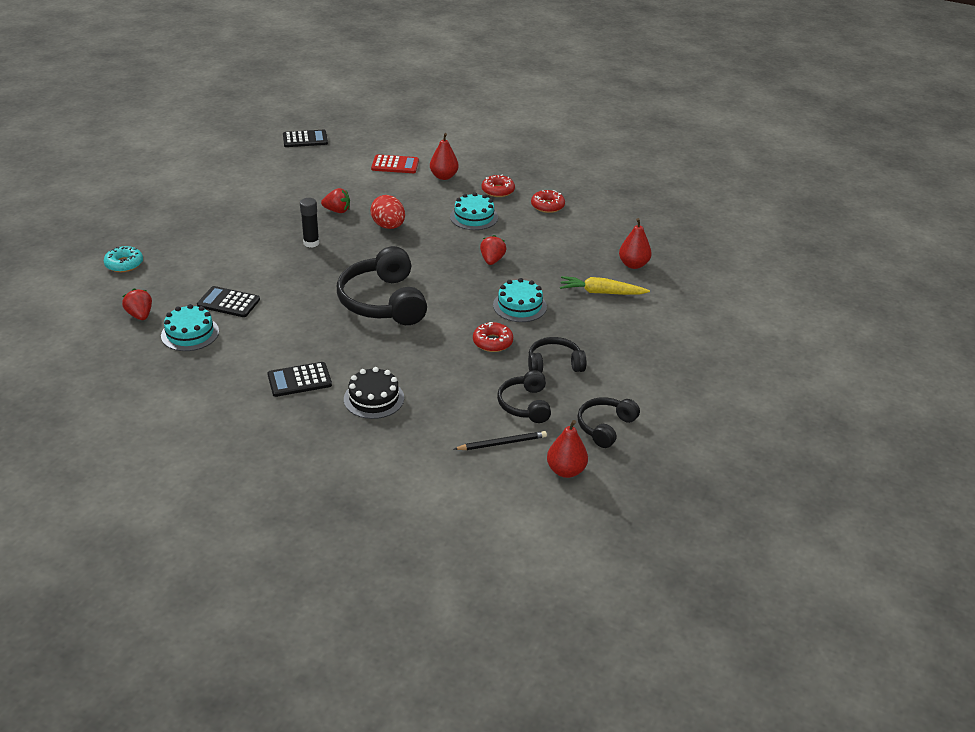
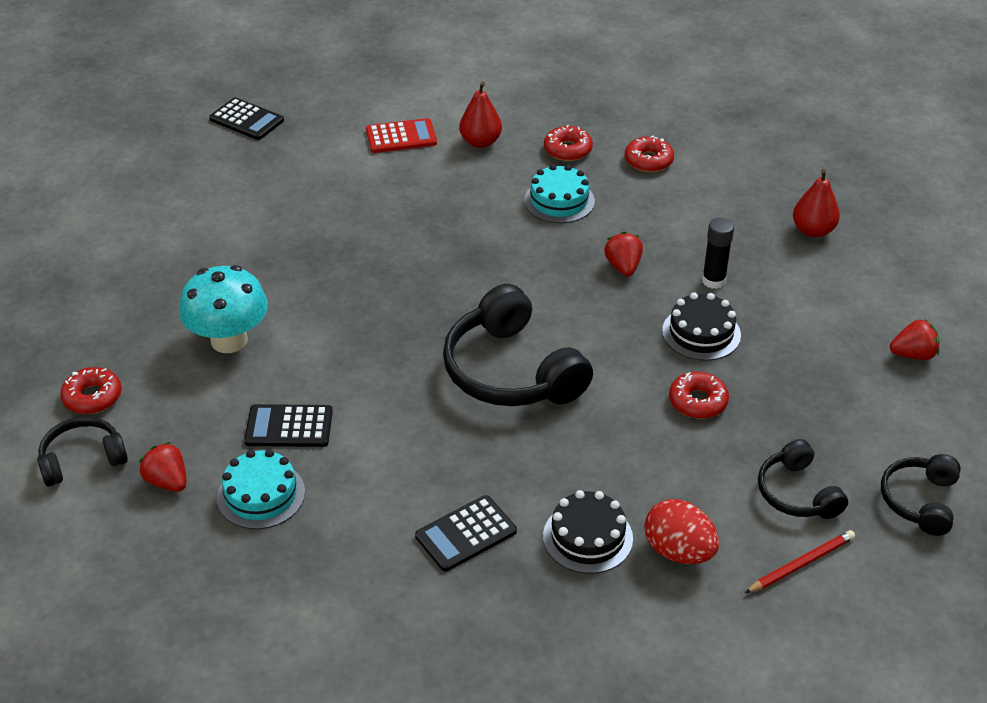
camera: 15 degrees left, 5 degrees up
turquoise donut [104,246,143,272] -> red donut [60,367,122,414]
black calculator [283,130,328,147] -> black calculator turned 60 degrees clockwise [209,98,284,140]
black glue stick [300,198,319,248] -> black glue stick moved to [702,218,734,289]
red strawberry [321,188,350,213] -> red strawberry moved to [890,319,940,360]
red egg [370,195,405,229] -> red egg moved to [644,499,719,564]
black pencil [454,431,547,450] -> red pencil [745,530,855,593]
turquoise cake [493,278,547,322] -> black cake [662,292,741,361]
black headphones [528,337,587,372] -> black headphones moved to [37,417,128,486]
red pear [547,420,588,478] -> none
yellow carrot [560,276,650,295] -> none
none -> turquoise mushroom [179,265,268,353]

